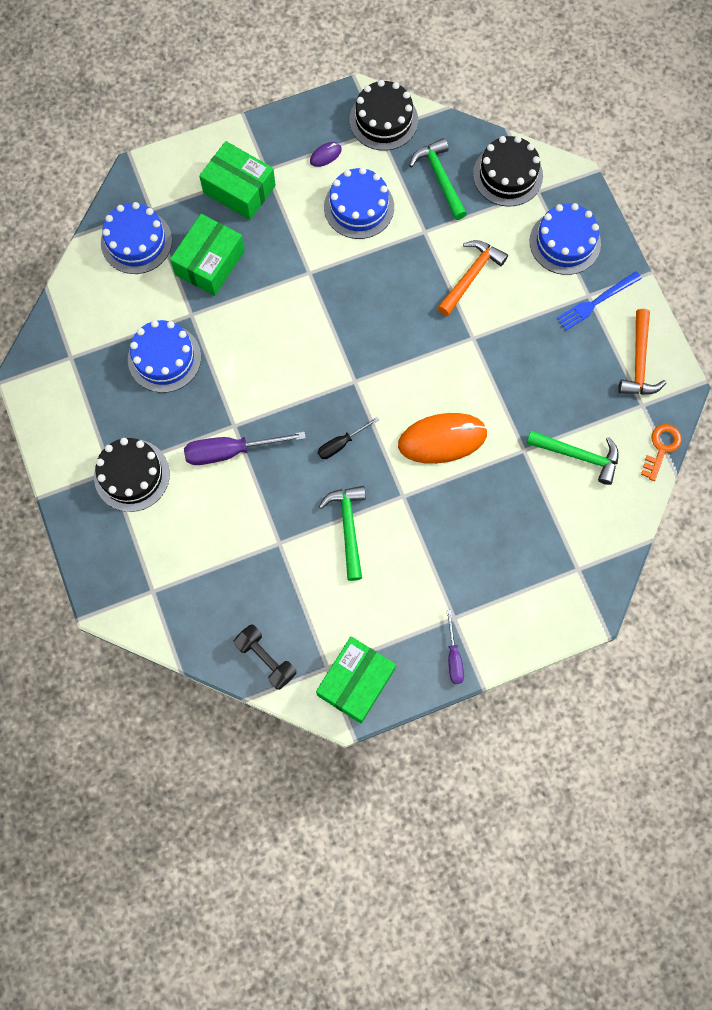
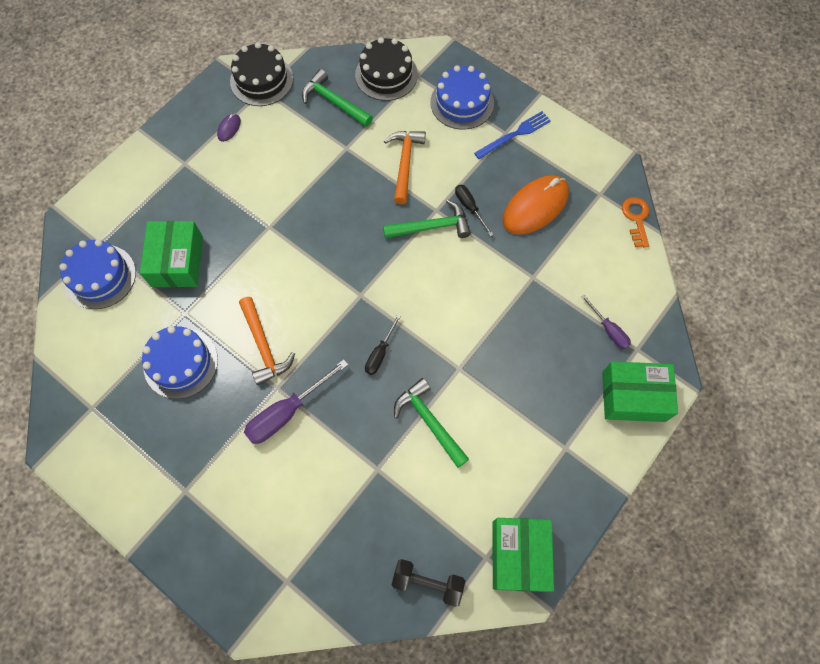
camera: 30 degrees left, 5 degrees down
black cake [94,438,170,512] -> none
green box [199,141,276,220] -> green box moved to [602,362,678,422]
blue cake [324,167,394,239] -> none
orange mouse [398,413,488,464] -> orange mouse moved to [502,175,569,235]
purple screwdriver [446,610,464,684] -> purple screwdriver moved to [581,295,631,349]
green hammer [526,431,619,485] -> green hammer moved to [383,199,471,238]
blue fork [556,271,642,331] -> blue fork turned 150 degrees counterclockwise [474,111,551,159]
orange hammer [618,309,666,395] -> orange hammer moved to [239,297,295,385]
none -> black screwdriver [455,185,494,237]

